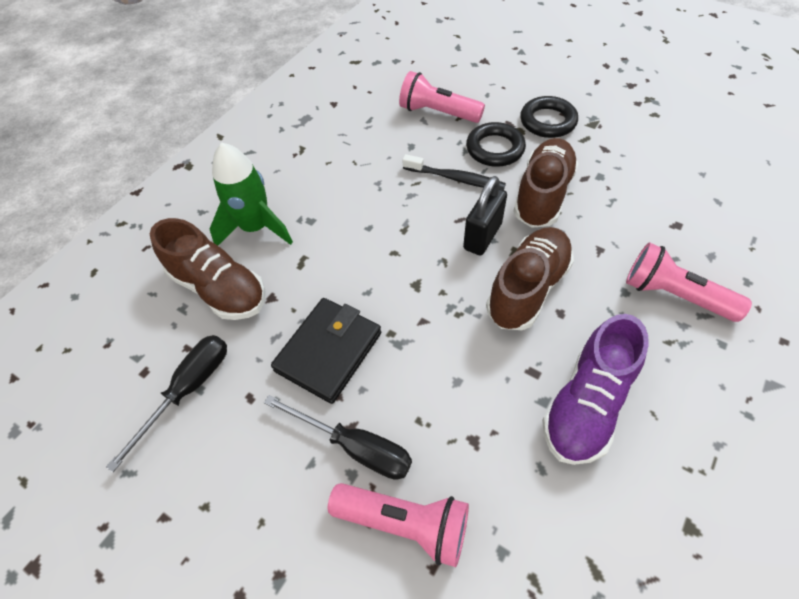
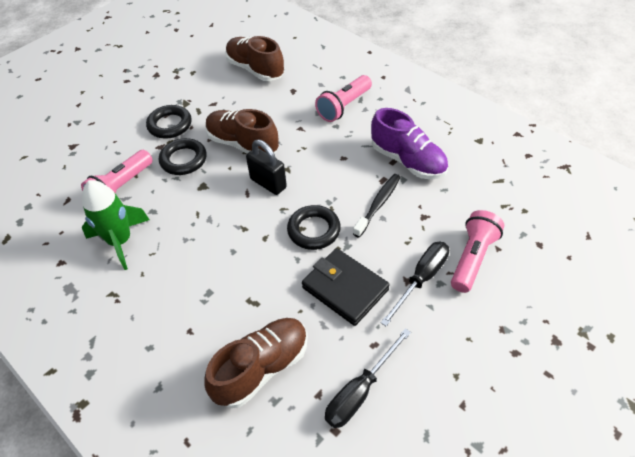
camera: 80 degrees left, 5 degrees down
black screwdriver [106,335,227,472] -> black screwdriver turned 90 degrees counterclockwise [325,328,411,428]
green rocket [210,142,293,246] -> green rocket moved to [82,180,150,270]
black toothbrush [402,154,506,190] -> black toothbrush moved to [353,174,401,238]
brown shoe [486,227,574,330] -> brown shoe moved to [225,36,284,81]
none -> black ring [287,205,341,250]

